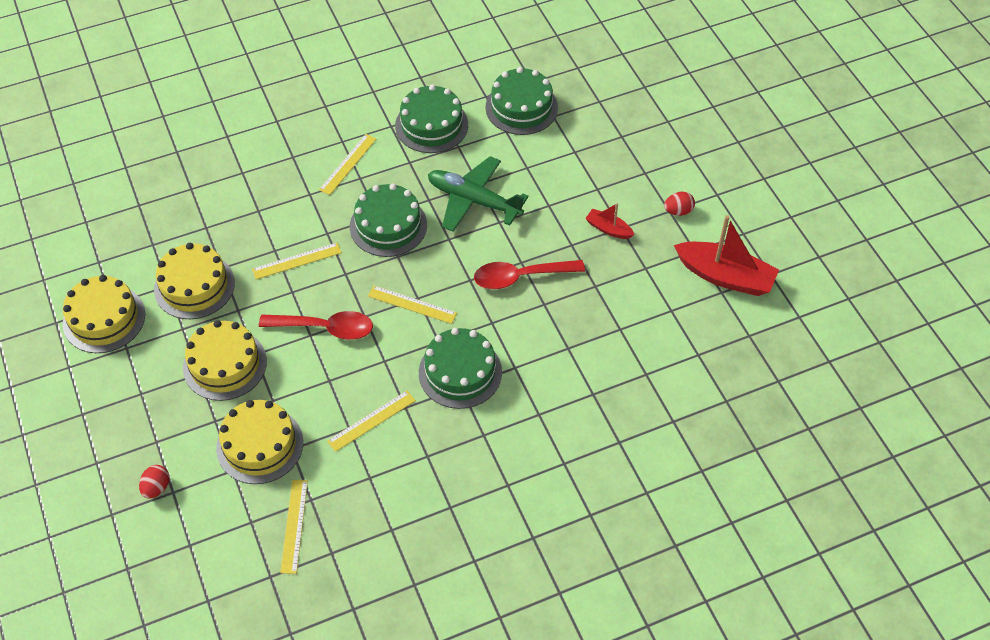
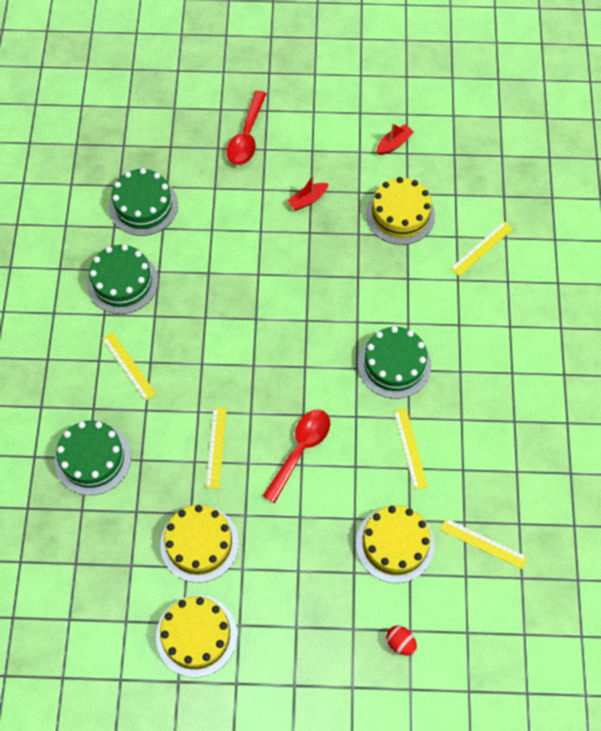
camera: 65 degrees left, 10 degrees up
yellow cake [183,320,267,401] -> yellow cake moved to [366,177,435,245]
green cake [350,183,427,257] -> green cake moved to [55,420,131,495]
yellow ruler [368,286,457,324] -> yellow ruler moved to [450,221,513,277]
green plane [428,156,529,232] -> none
red spoon [474,260,585,289] -> red spoon moved to [227,90,267,165]
red egg [664,192,695,216] -> none
red boat [674,215,779,296] -> red boat [377,123,414,155], size x0.50

